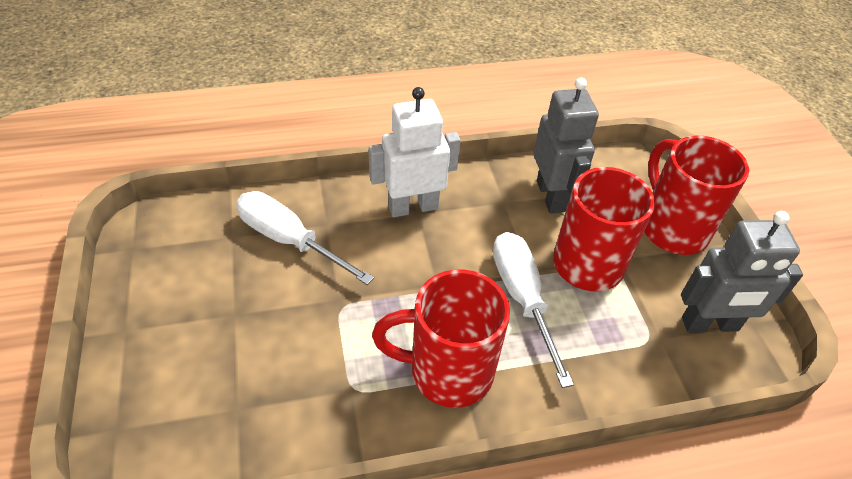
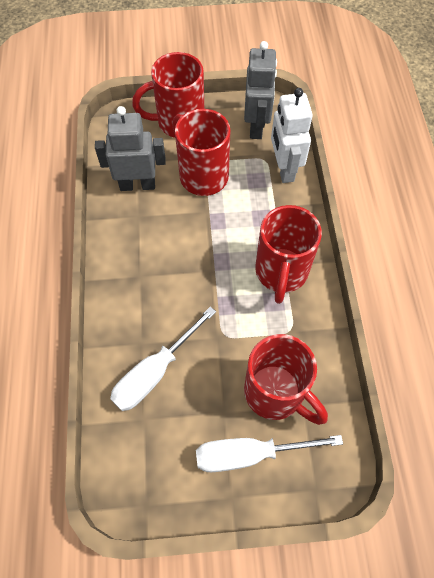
camera: 80 degrees left, 15 degrees up
white robot [369,87,460,217] -> white robot moved to [271,88,313,183]
white screwdriver [493,232,574,388] -> white screwdriver moved to [196,435,343,472]
none -> red mug [244,334,328,425]

